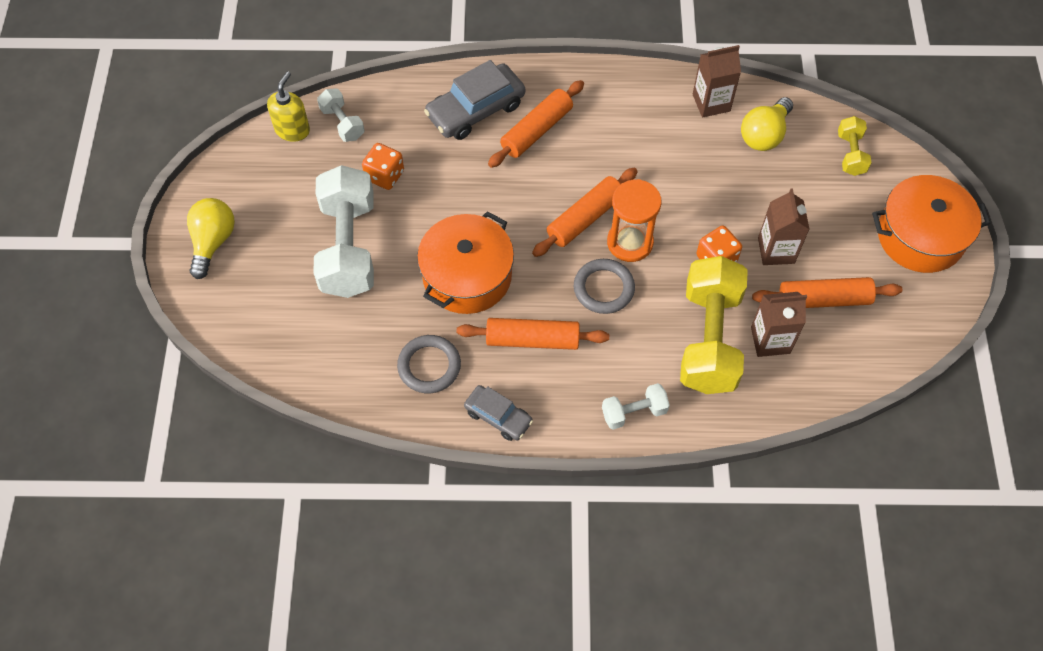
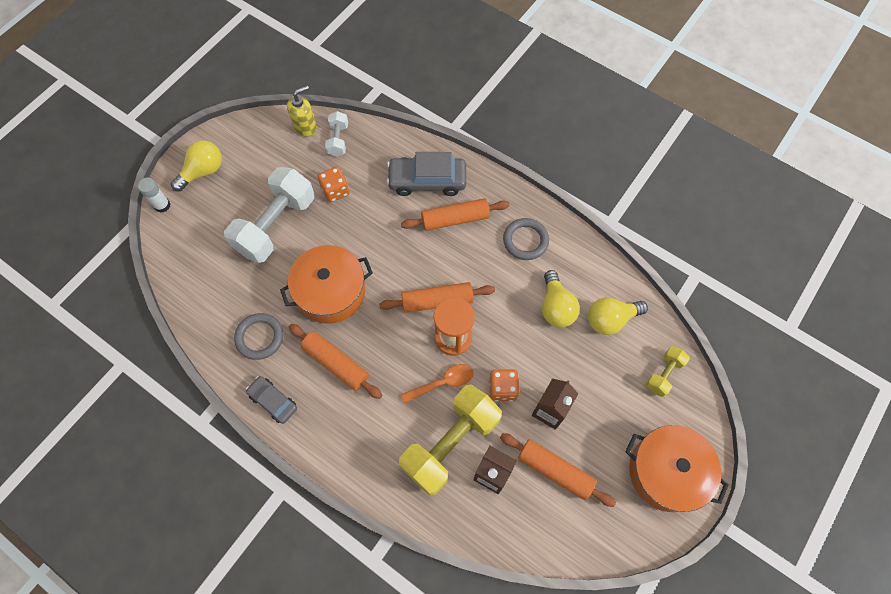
camera: 35 degrees right, 5 degrees up
grey car [464,385,533,441] -> grey car turned 150 degrees clockwise [246,376,297,424]
grey ring [574,259,635,314] -> grey ring moved to [503,218,549,260]
white dumbbell [602,383,670,430] -> none
brown carton [693,45,741,117] -> none
none -> white glue stick [138,178,170,213]
none -> orange spoon [401,364,474,403]
none -> yellow light bulb [542,270,580,327]

